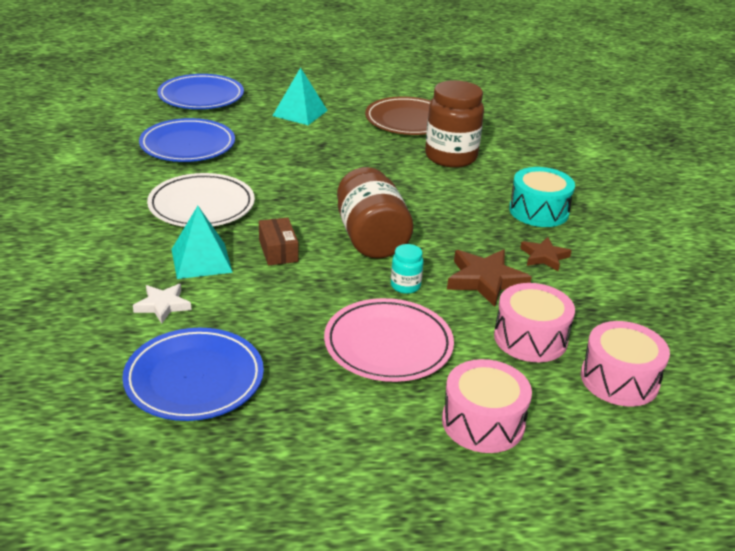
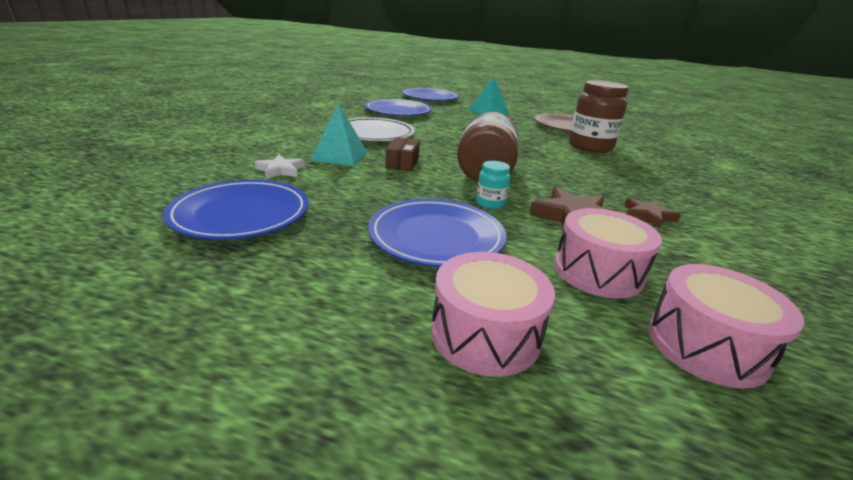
camera: 25 degrees right, 5 degrees down
pink plate [324,298,454,382] -> blue plate [368,199,506,267]
turquoise drum [509,167,575,227] -> none

